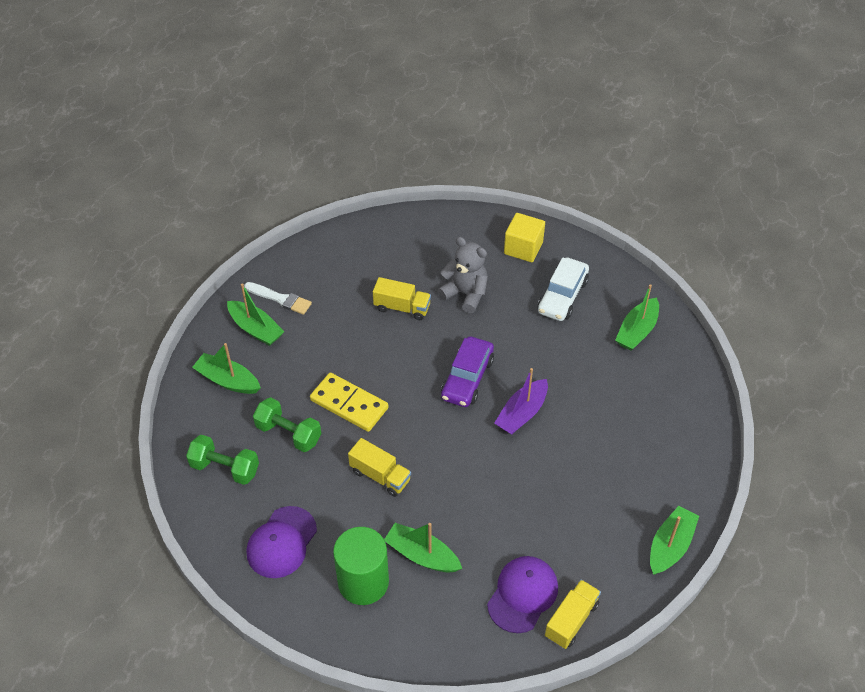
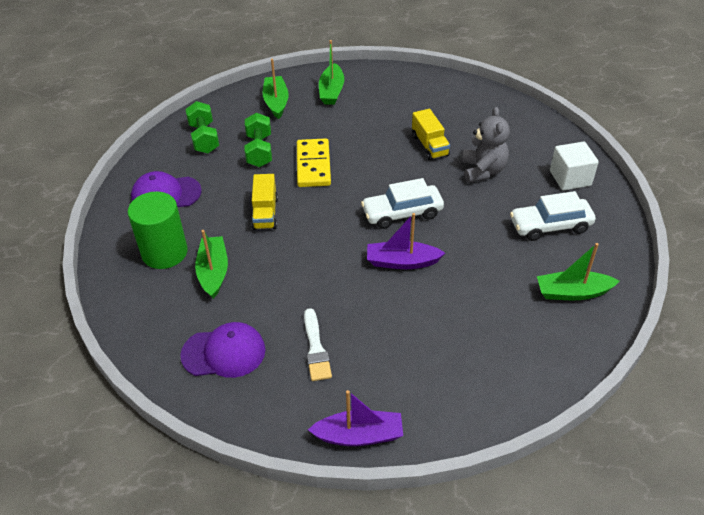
camera: 55 degrees right, 5 degrees down
white brush [244,282,312,315] -> white brush moved to [304,308,332,381]
purple car [441,336,494,407] -> white car [361,178,444,229]
yellow cube [504,213,545,262] -> white cube [550,142,599,190]
yellow truck [545,579,601,649] -> none
green boat [650,506,699,575] -> purple boat [308,390,403,446]

